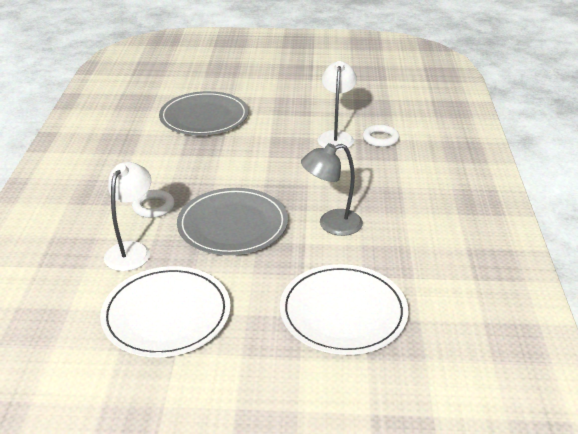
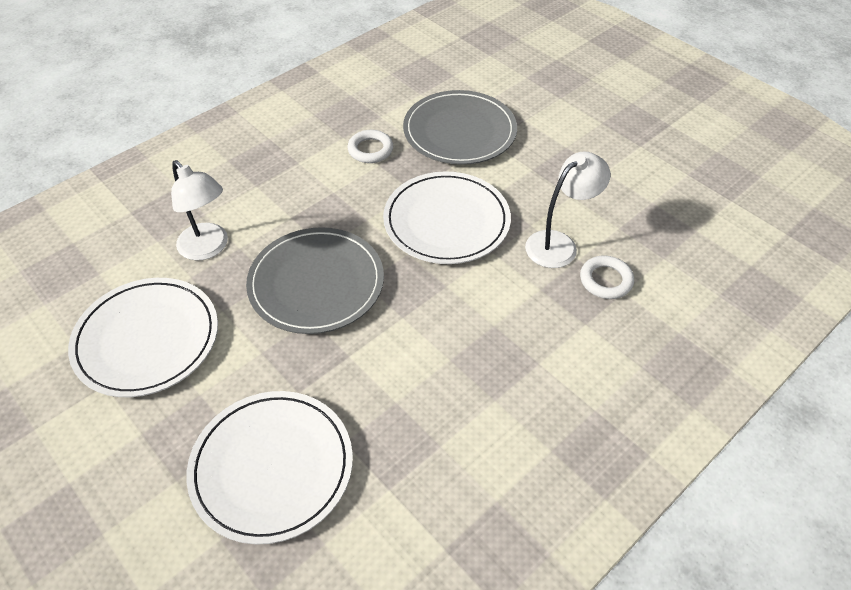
camera: 45 degrees right, 15 degrees up
white lamp [104,162,151,271] -> white lamp turned 75 degrees clockwise [171,160,228,260]
white ring [132,189,174,218] -> white ring moved to [347,130,393,163]
grey lamp [301,143,363,236] -> none
none -> white plate [383,171,511,264]

